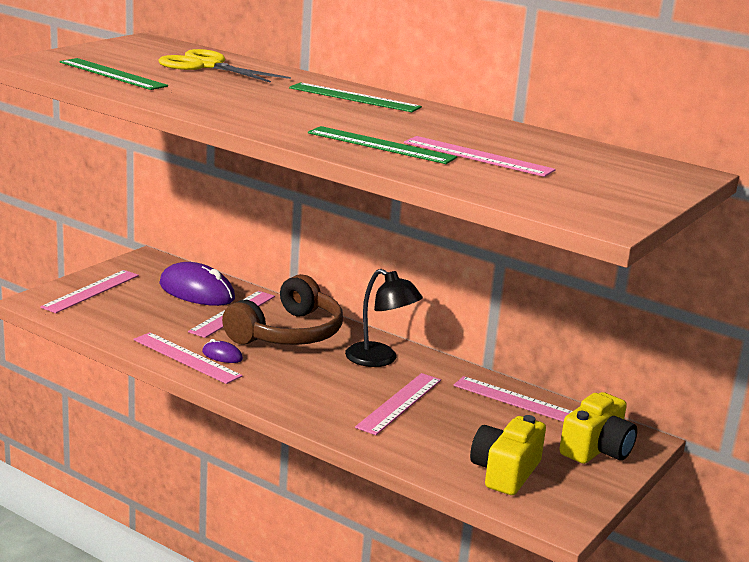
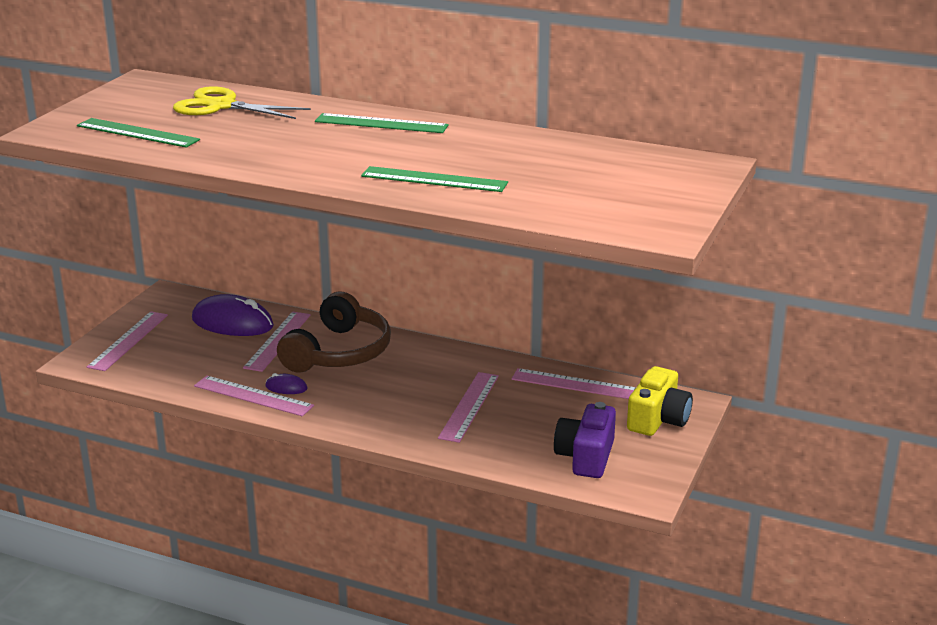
camera: 10 degrees left, 5 degrees up
black lamp [345,269,423,367] -> none
pink ruler [404,136,556,177] -> none
yellow camera [470,415,546,495] -> purple camera [554,402,616,478]

